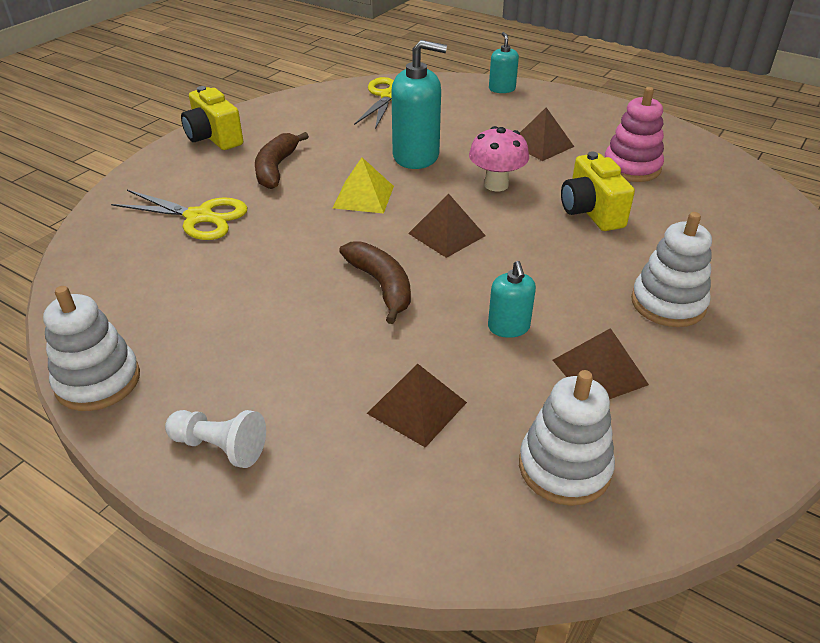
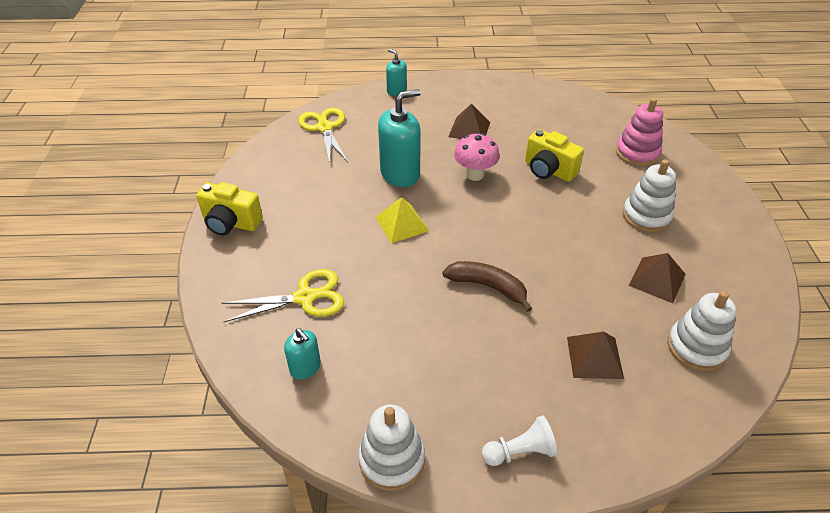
camera: 35 degrees left, 5 degrees up
brown banana [255,132,309,189] -> none
brown pyramid [408,193,486,258] -> none
turquoise soap dispenser [488,261,536,338] -> turquoise soap dispenser moved to [284,328,321,379]
pink stacking toy [605,87,664,182] -> pink stacking toy moved to [616,98,663,167]

